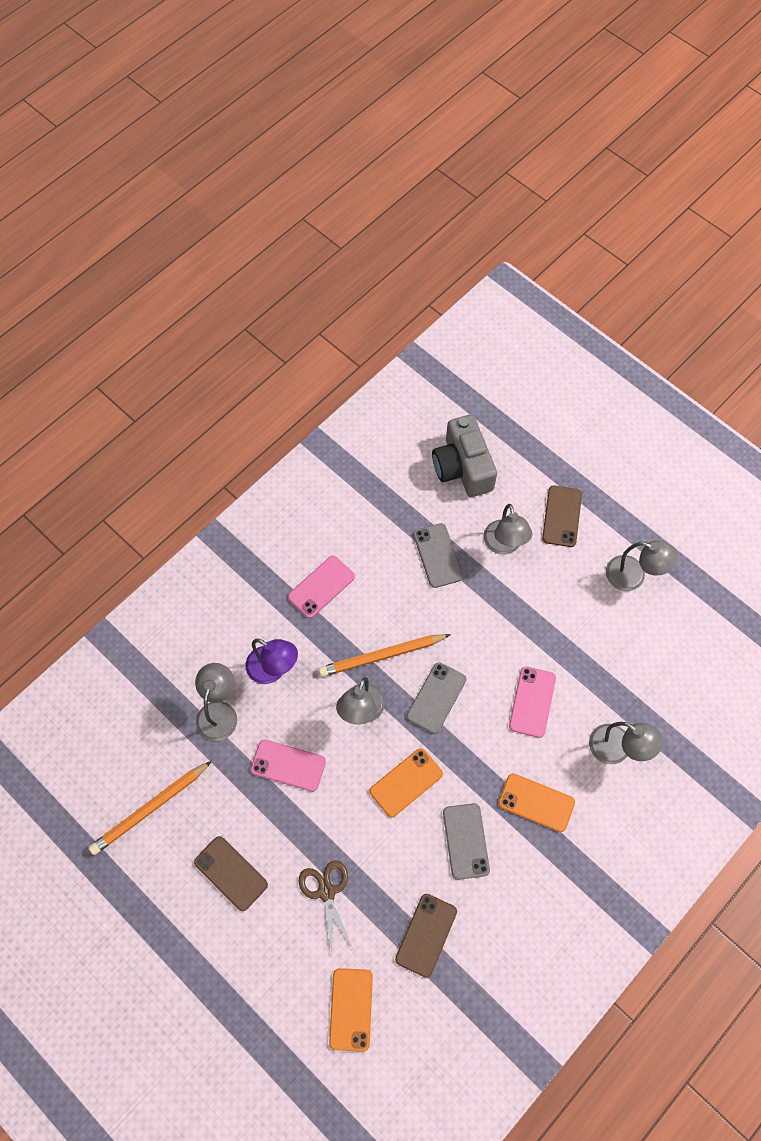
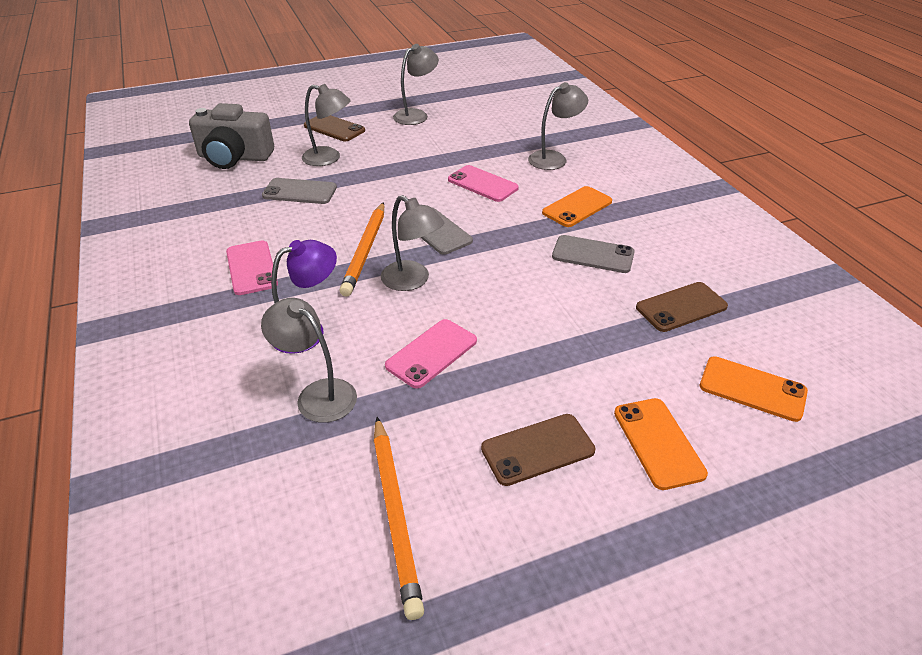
camera: 65 degrees left, 25 degrees down
brown scissors [299,860,353,954] -> none
orange phone [370,748,443,817] -> orange phone moved to [614,398,708,490]
brown phone [395,894,457,978] -> brown phone turned 75 degrees counterclockwise [636,282,728,332]

